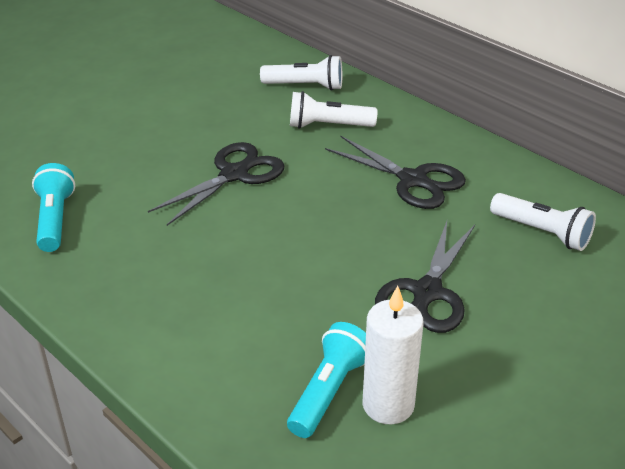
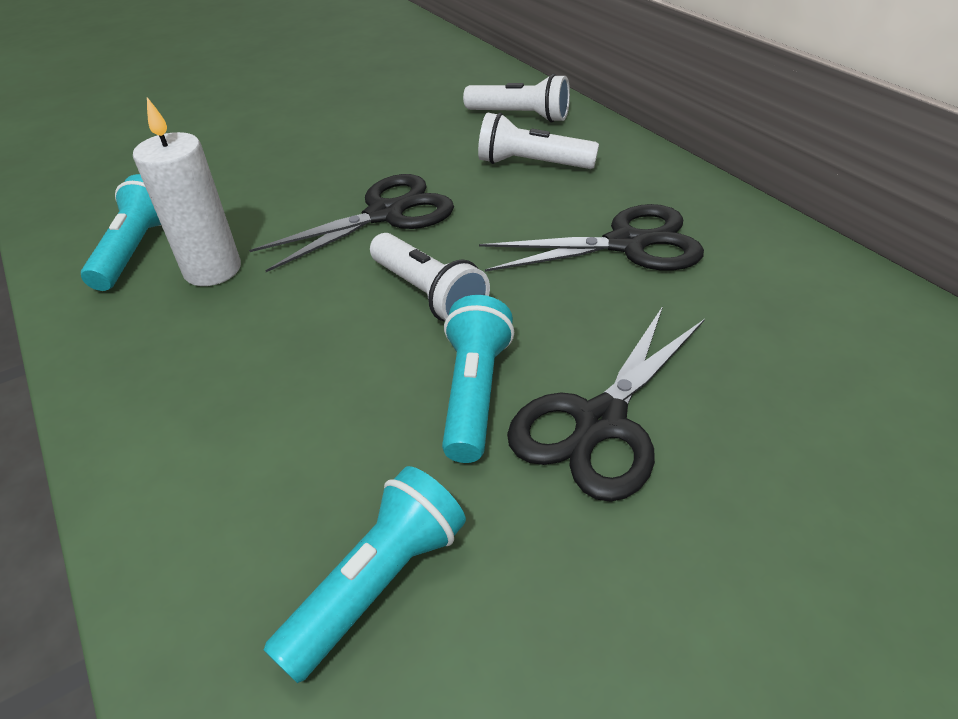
camera: 15 degrees right, 5 degrees up
black scissors [325,136,466,209] -> black scissors turned 60 degrees counterclockwise [479,204,704,272]
white candle [363,286,424,424] -> white candle moved to [133,97,241,286]
white flashlight [490,193,596,251] -> white flashlight moved to [370,233,490,321]
none -> turquoise flashlight [442,295,514,463]

